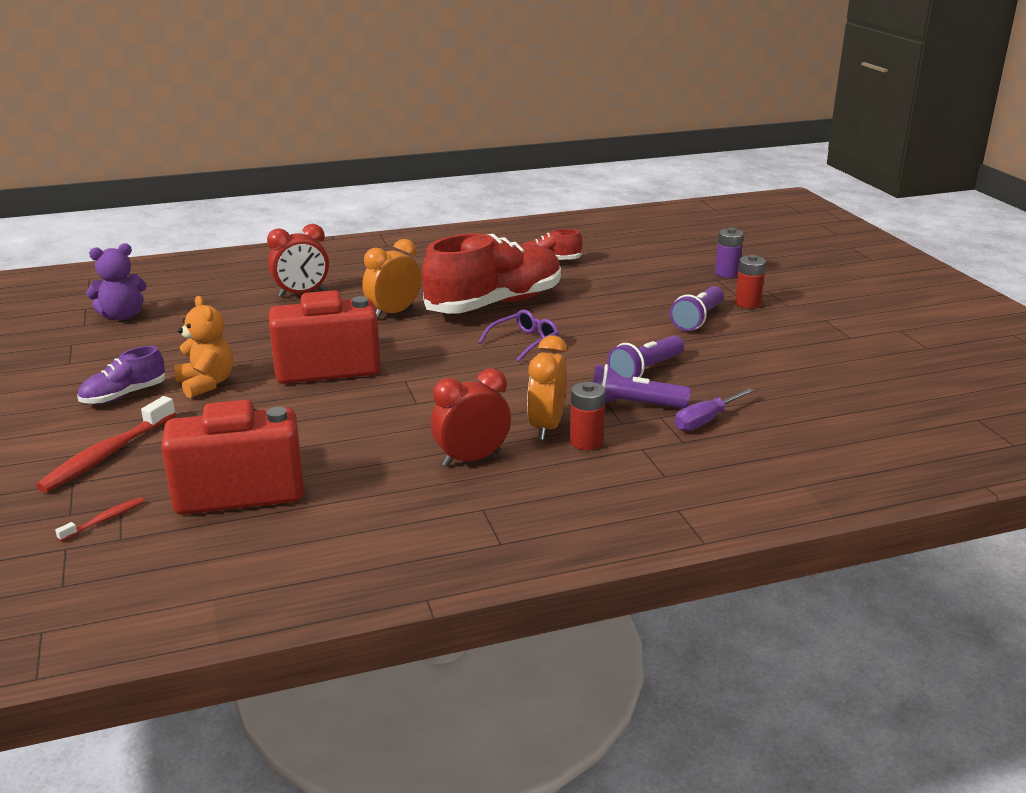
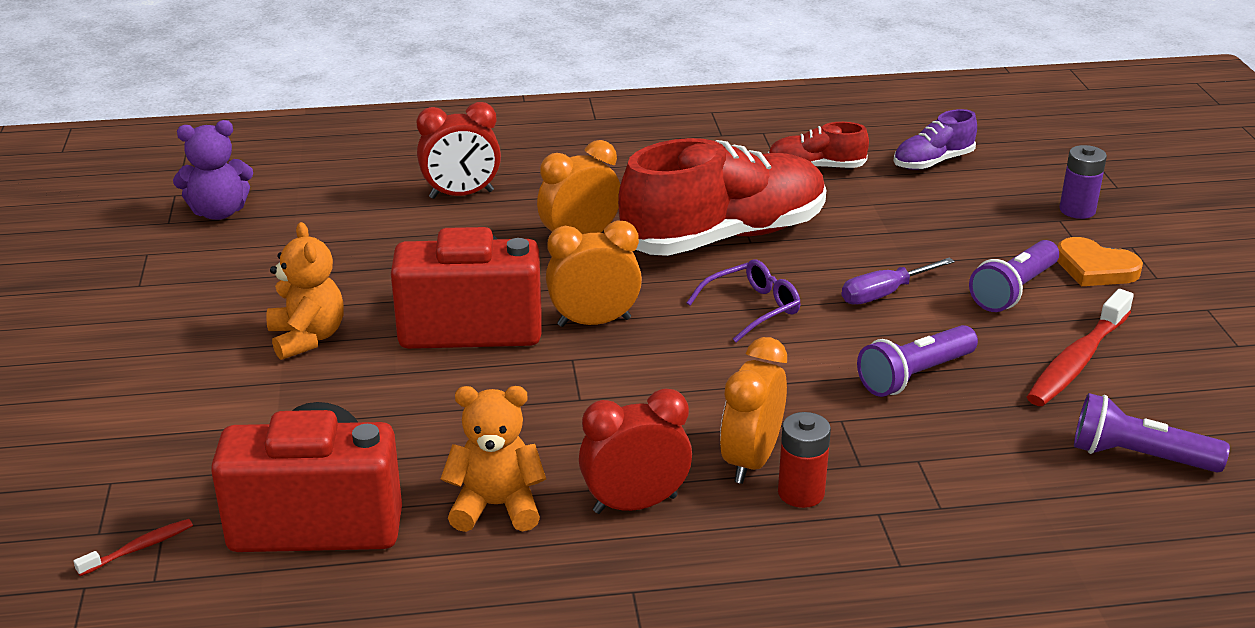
camera: 10 degrees right, 5 degrees up
red toothbrush [36,396,176,493] -> red toothbrush moved to [1027,289,1134,406]
purple shoe [77,346,165,404] -> purple shoe moved to [893,109,977,170]
purple flashlight [593,364,691,408] -> purple flashlight moved to [1074,393,1230,472]
purple screwdriver [675,388,754,431] -> purple screwdriver moved to [842,257,955,305]
red battery [735,255,766,308] -> orange heart [1057,237,1143,286]
none -> orange teddy bear [441,386,546,532]
none -> orange clock [546,220,642,327]

